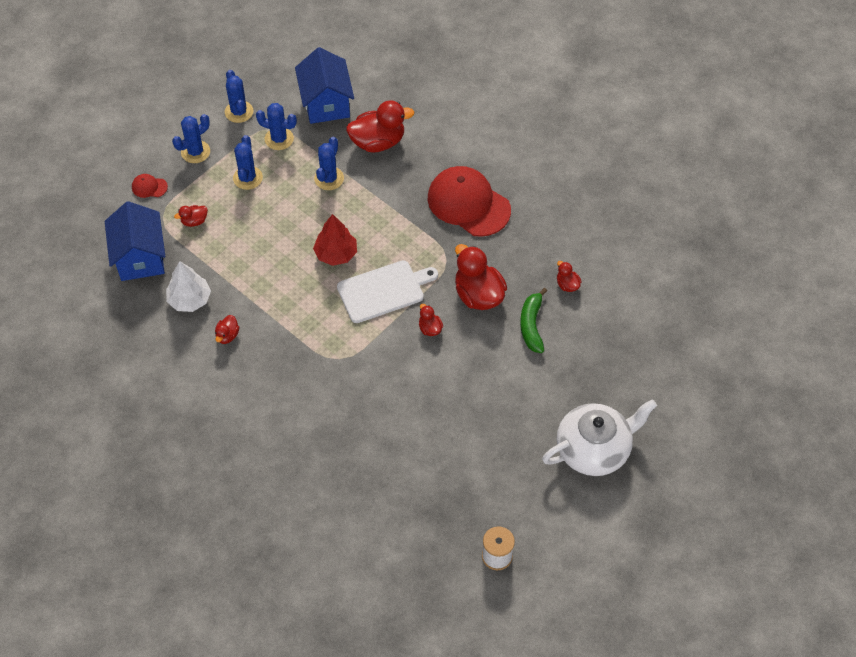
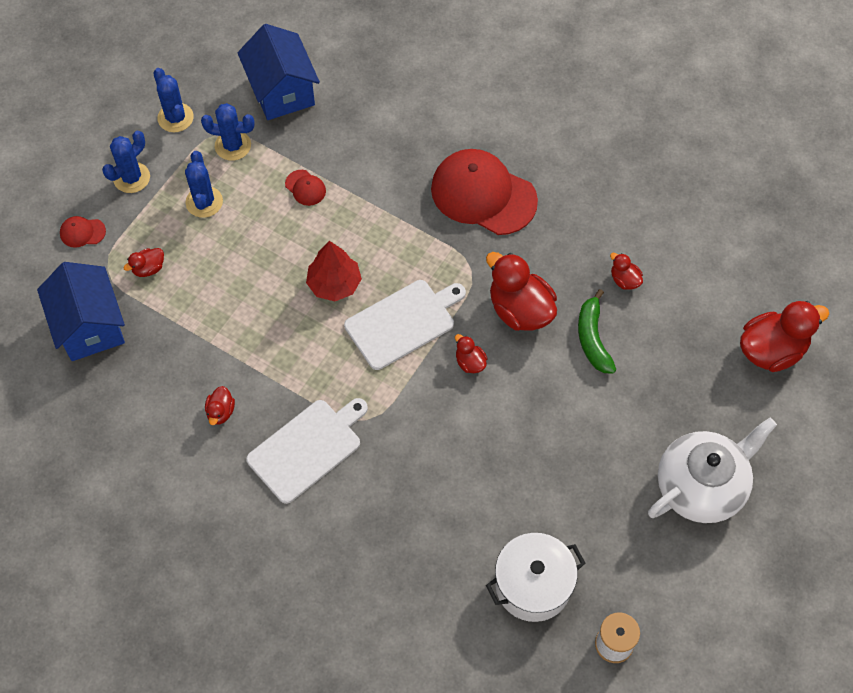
camera: 10 degrees left, 5 degrees up
white tree [166,261,211,312] -> none
blue cactus [314,137,344,190] -> red cap [285,170,326,206]
red duck [346,100,414,152] -> red duck moved to [740,301,829,372]
none -> white cutting board [246,398,368,504]
none -> white pot [486,533,585,622]

